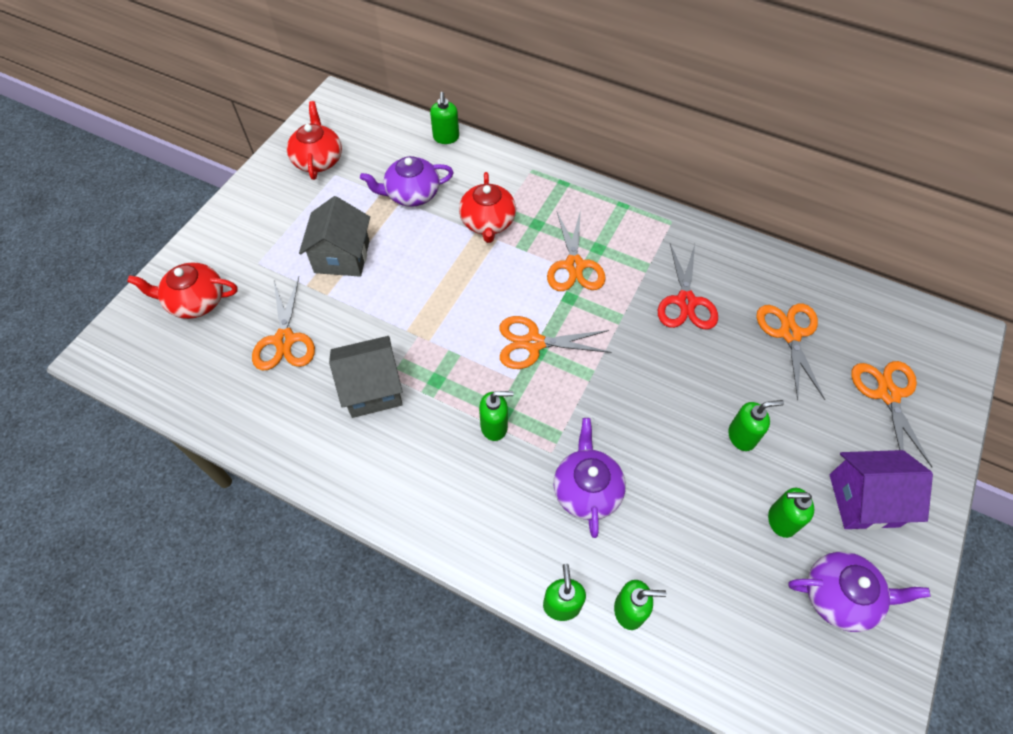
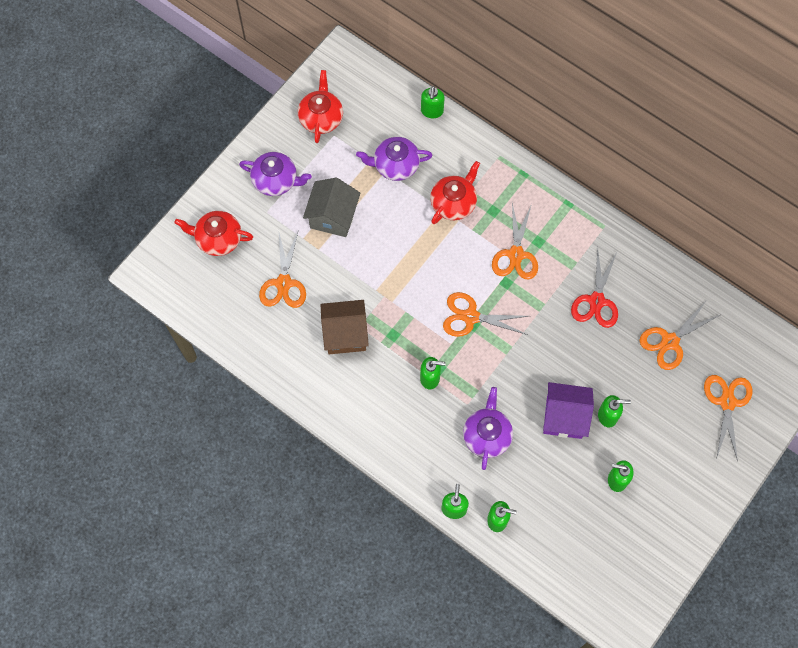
camera: 10 degrees right, 10 degrees up
grey house [329,336,403,418] -> brown house [321,300,369,354]
red teapot [459,172,516,243] -> red teapot turned 150 degrees counterclockwise [430,161,480,224]
orange scissors [756,304,825,401] -> orange scissors turned 135 degrees counterclockwise [639,301,720,370]
purple teapot [788,552,931,632] -> purple teapot moved to [239,152,312,196]
purple house [830,450,933,530] -> purple house moved to [543,382,594,439]

